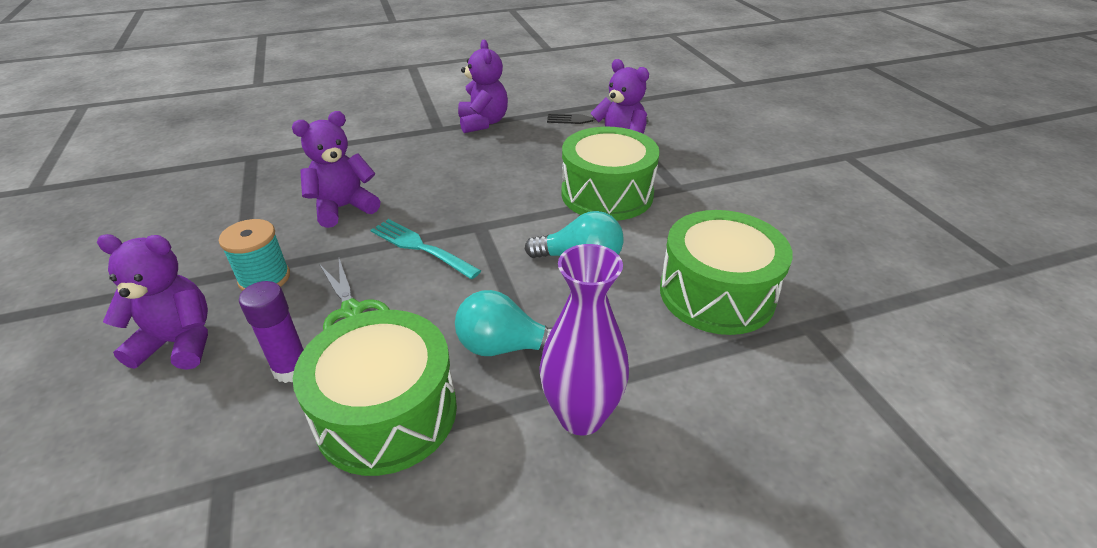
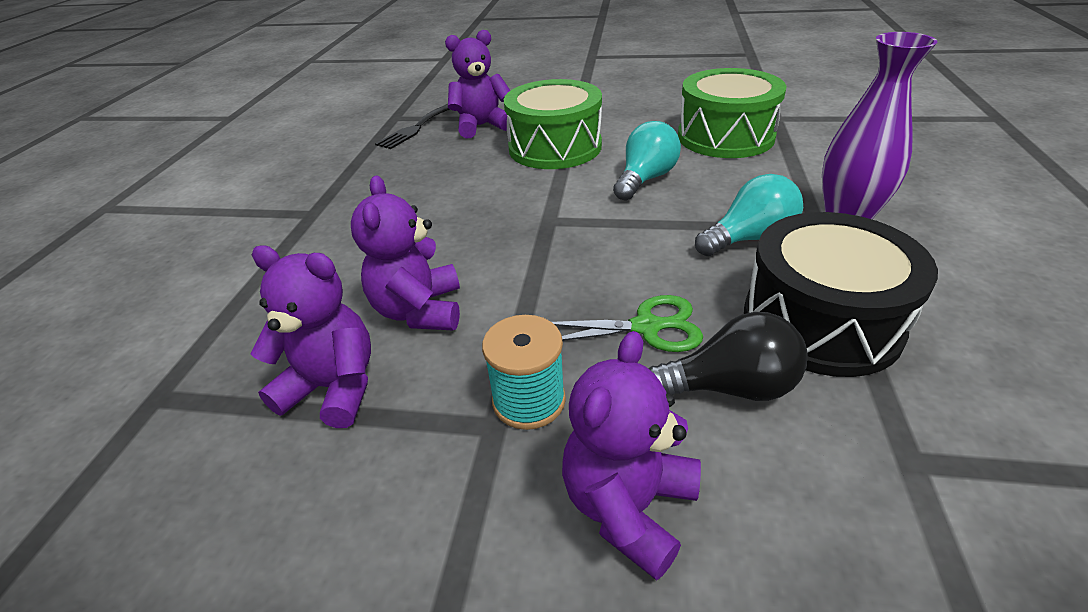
camera: 60 degrees left, 0 degrees up
purple glue stick [239,281,304,383] -> black light bulb [648,312,808,401]
green drum [293,310,457,476] -> black drum [744,212,938,377]
turquoise fork [371,219,481,279] -> none
turquoise light bulb [455,290,552,356] -> turquoise light bulb turned 150 degrees counterclockwise [695,174,803,256]
purple teddy bear [458,40,508,133] -> purple teddy bear moved to [250,245,371,428]

